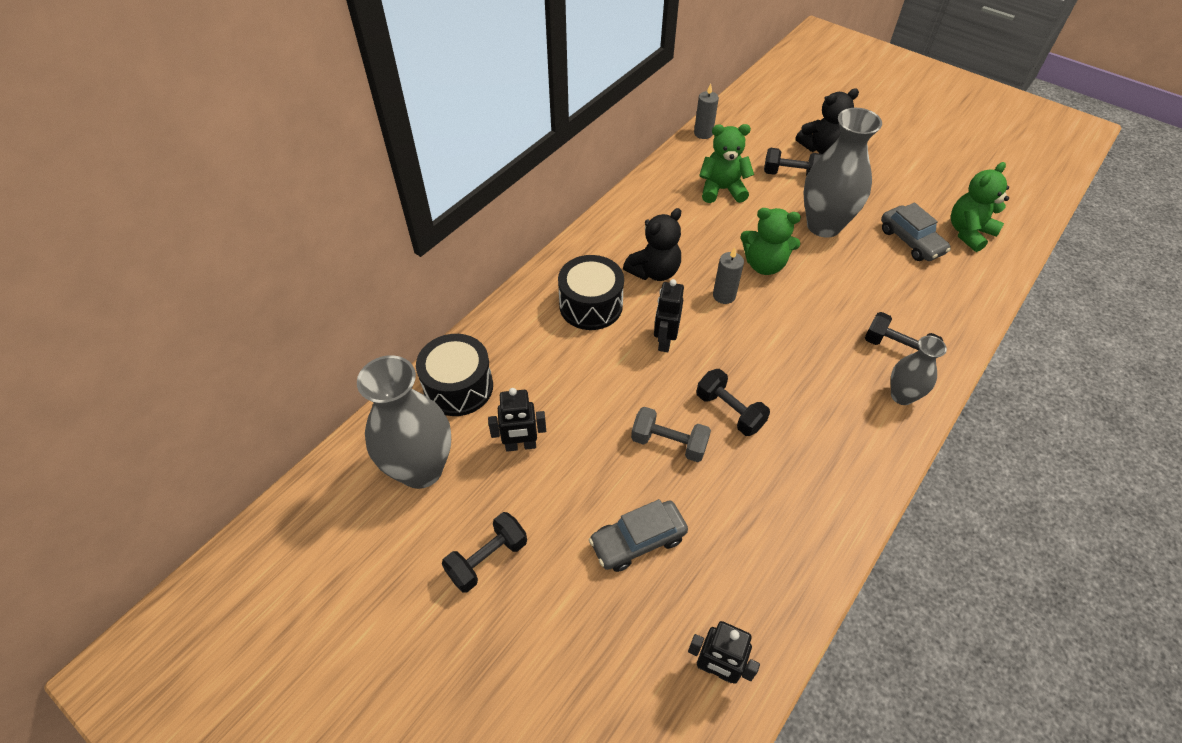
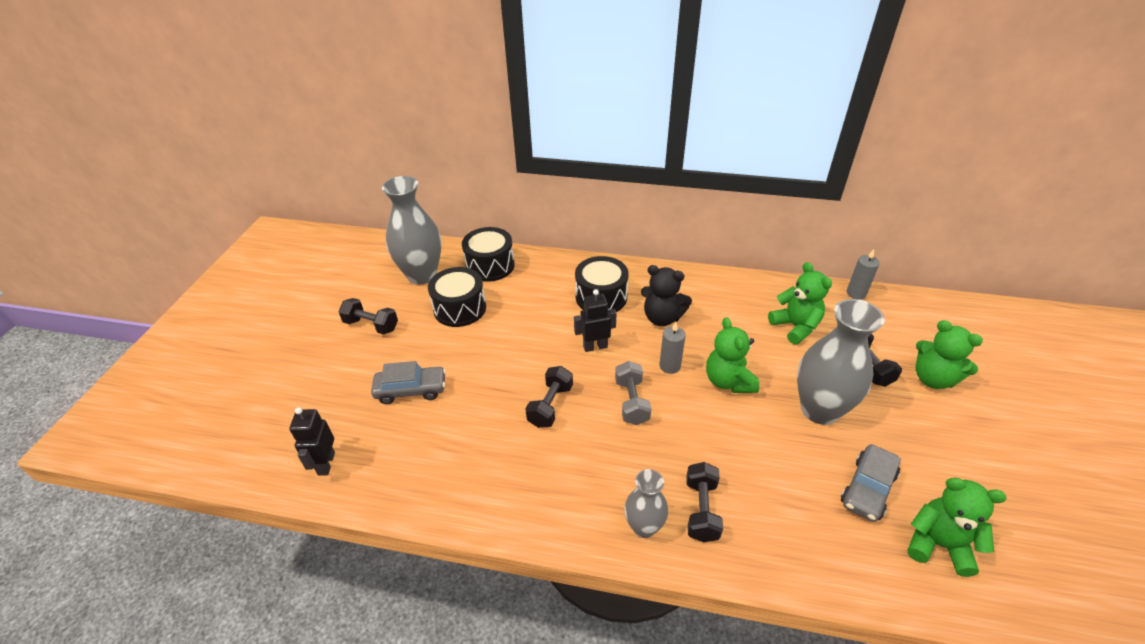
camera: 65 degrees right, 10 degrees down
black robot [488,388,546,452] -> black drum [428,267,486,327]
grey car [589,499,688,572] -> grey car turned 135 degrees clockwise [371,361,446,404]
grey dumbbell [631,407,711,462] -> grey dumbbell moved to [615,361,651,425]
black teddy bear [796,88,859,154] -> green teddy bear [915,320,983,389]

